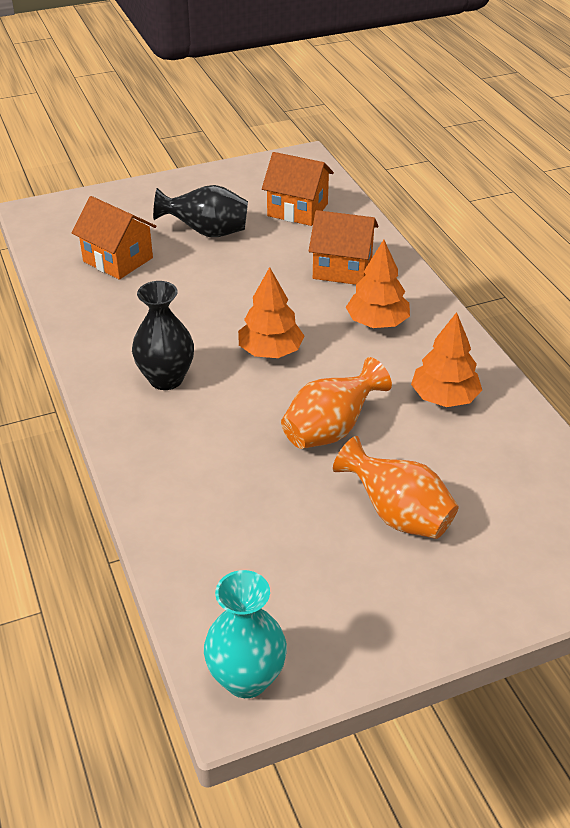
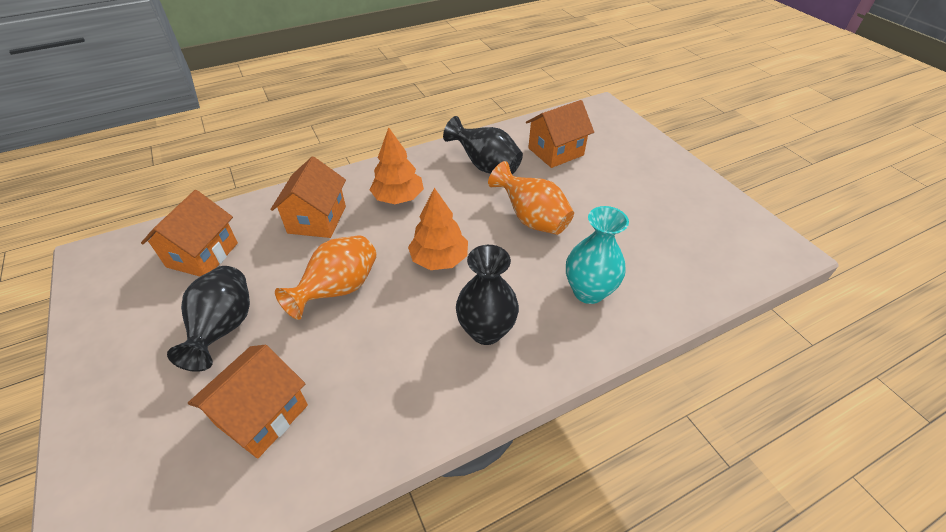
camera: 95 degrees left, 5 degrees up
turquoise vase [204,570,287,698] -> turquoise vase moved to [566,206,629,304]
orange vase [333,436,459,539] -> orange vase moved to [275,235,377,320]
orange tree [411,312,482,407] -> black vase [443,116,523,174]
none -> orange house [526,100,594,168]

